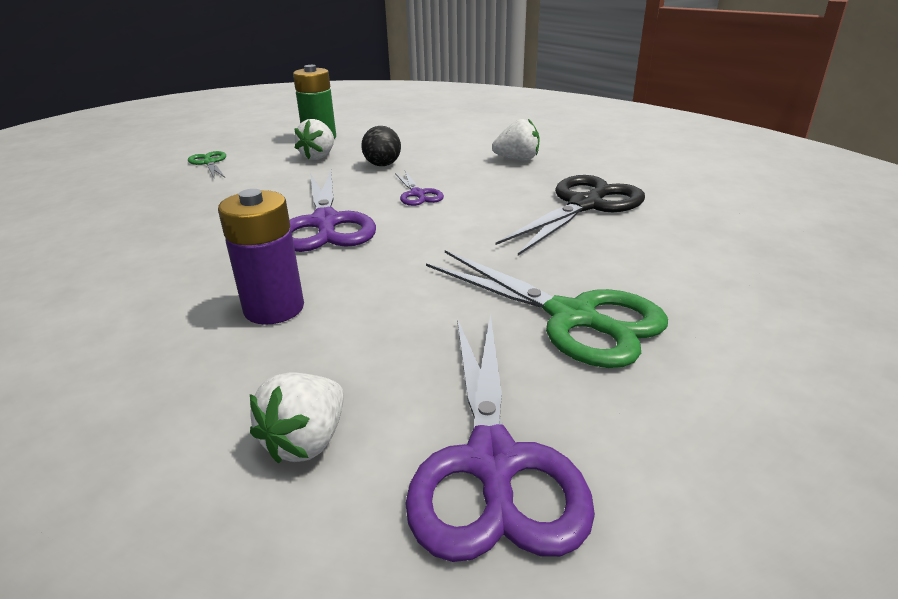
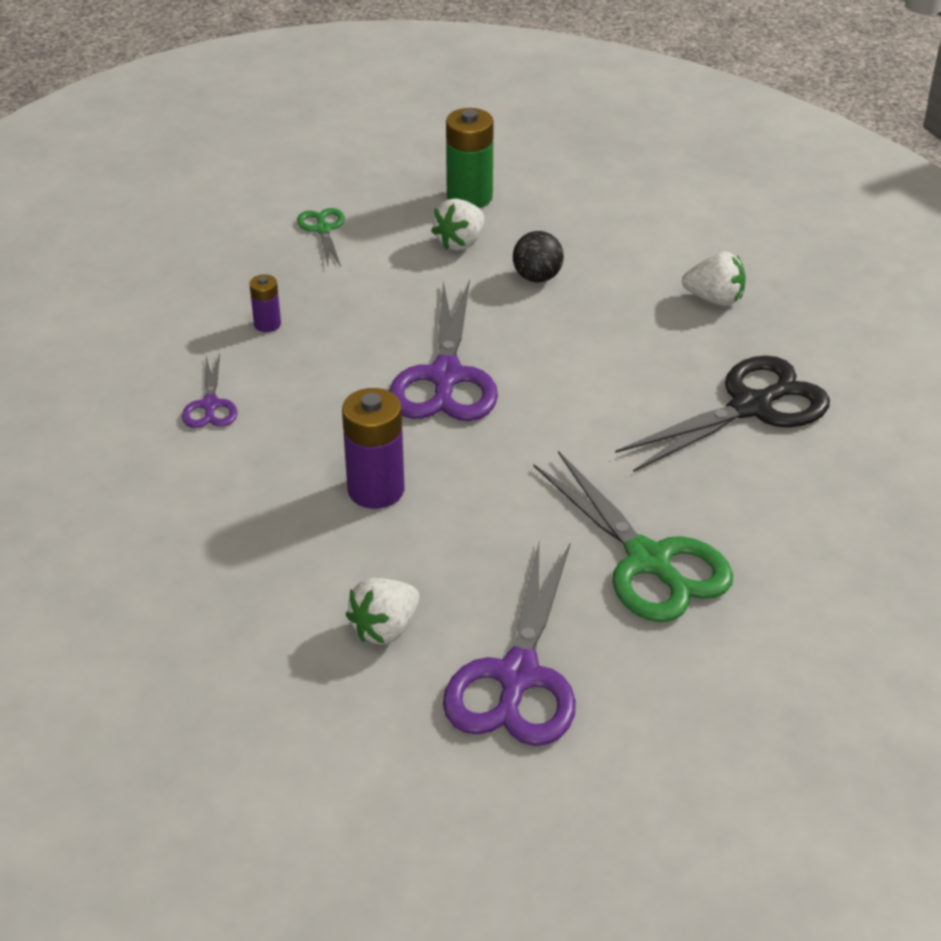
camera: 15 degrees right, 10 degrees up
purple scissors [395,171,444,206] -> purple scissors moved to [182,353,238,428]
none -> purple battery [250,274,281,332]

